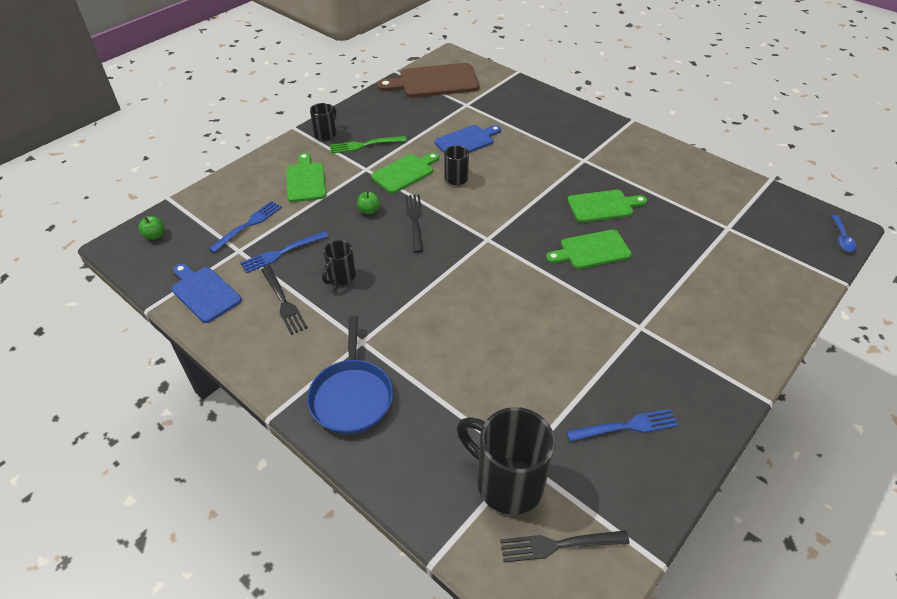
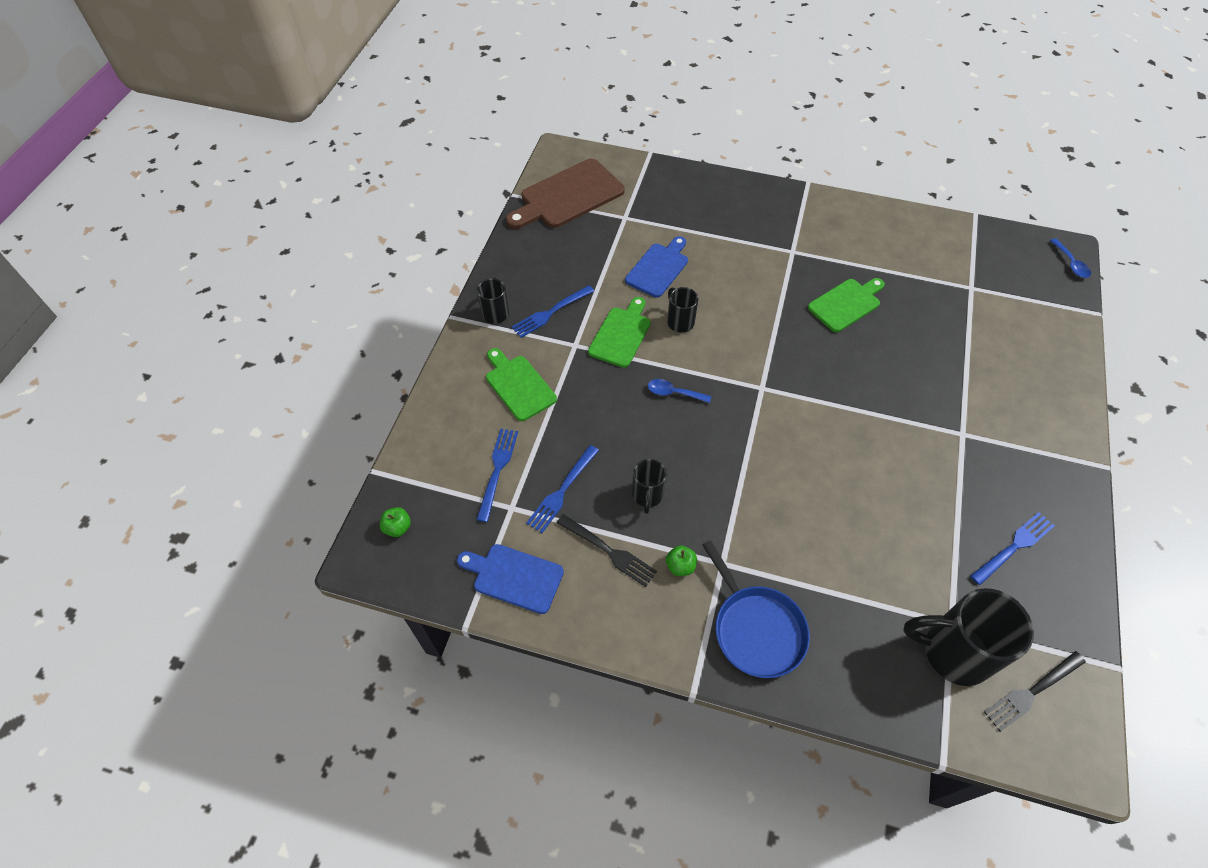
camera: 25 degrees left, 10 degrees up
green fork [330,136,406,154] -> blue fork [511,285,594,338]
green apple [357,191,380,214] -> green apple moved to [666,545,697,576]
black fork [405,194,423,253] -> blue spoon [648,379,711,403]
green cutting board [546,230,632,269] -> none

